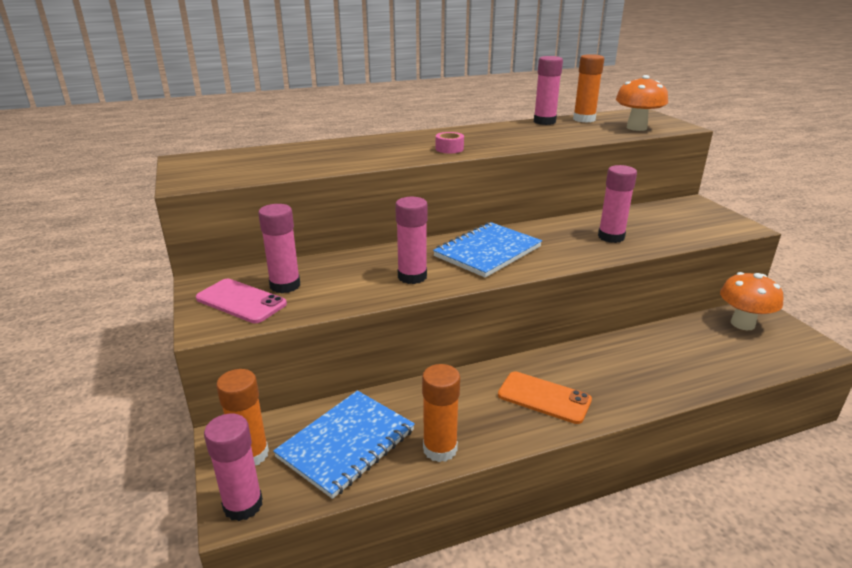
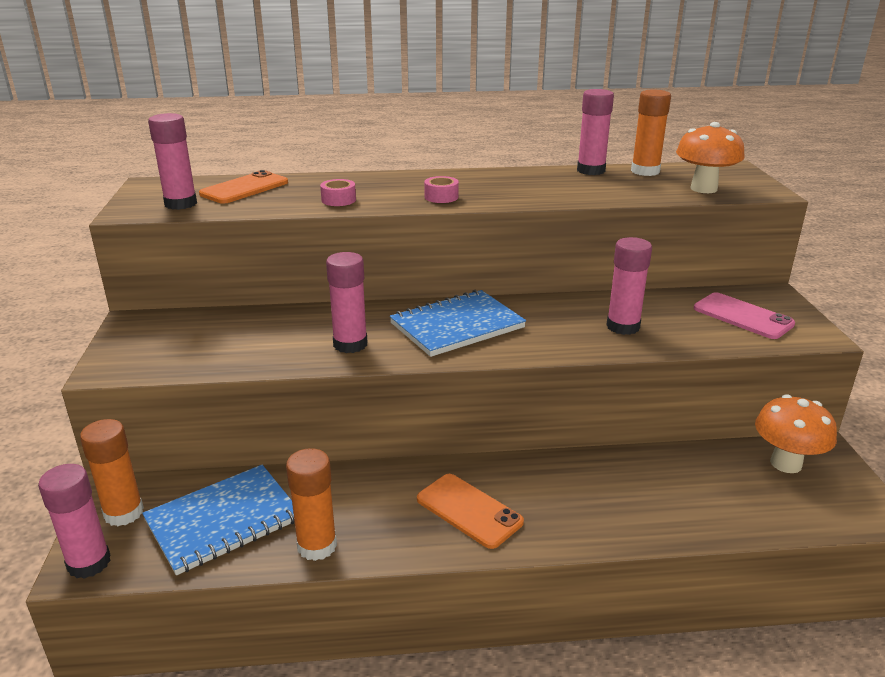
camera: 15 degrees right, 0 degrees up
pink phone [196,279,287,323] -> pink phone moved to [694,292,795,339]
pink glue stick [258,204,300,293] -> pink glue stick moved to [148,113,197,210]
none -> orange phone [199,170,288,204]
none -> pink tape [320,179,356,206]

